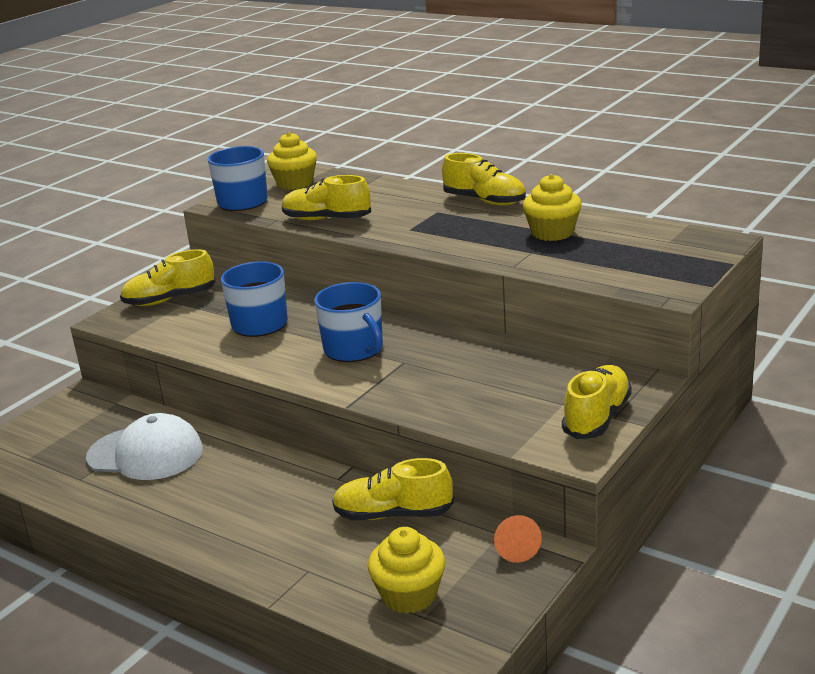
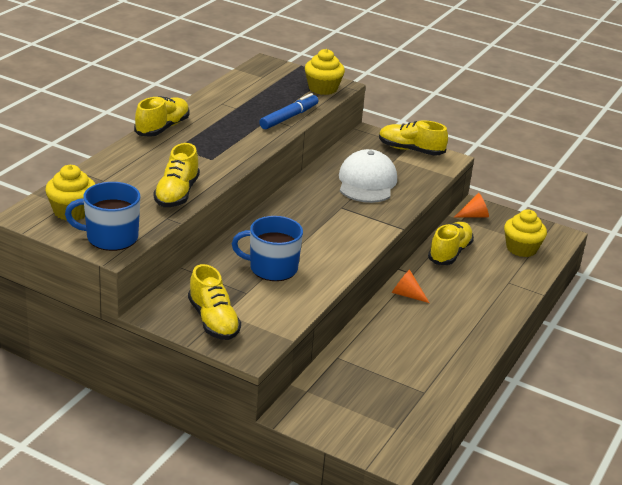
camera: 100 degrees left, 5 degrees up
white cap [86,413,203,480] -> white cap moved to [339,149,397,203]
blue mug [314,282,383,362] -> none
yellow shoe [332,458,454,520] -> yellow shoe turned 150 degrees counterclockwise [428,222,474,265]
yellow cupcake [523,174,582,241] -> yellow cupcake moved to [305,49,345,95]
none -> blue marker [259,93,318,129]
none -> orange cone [392,269,430,303]

